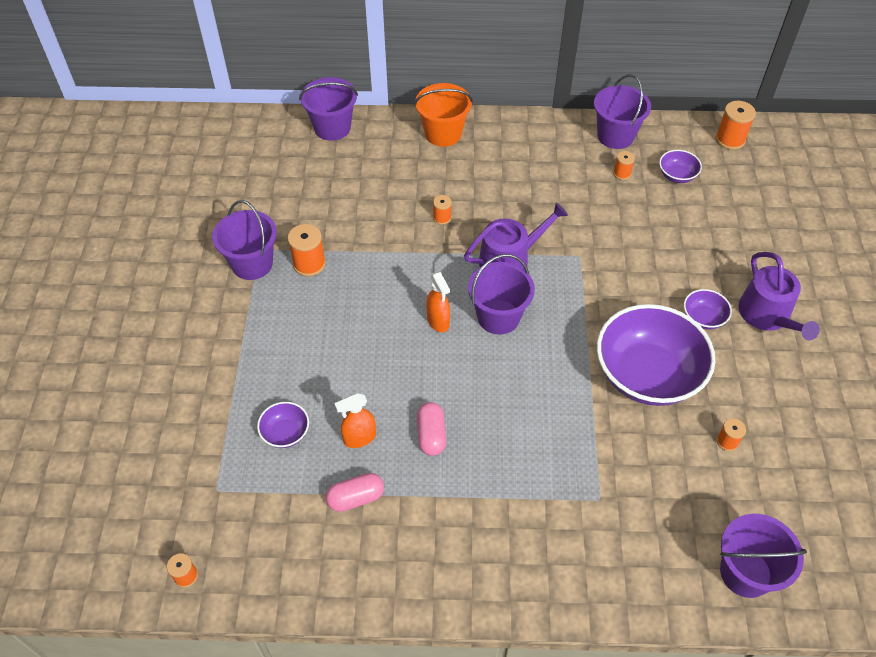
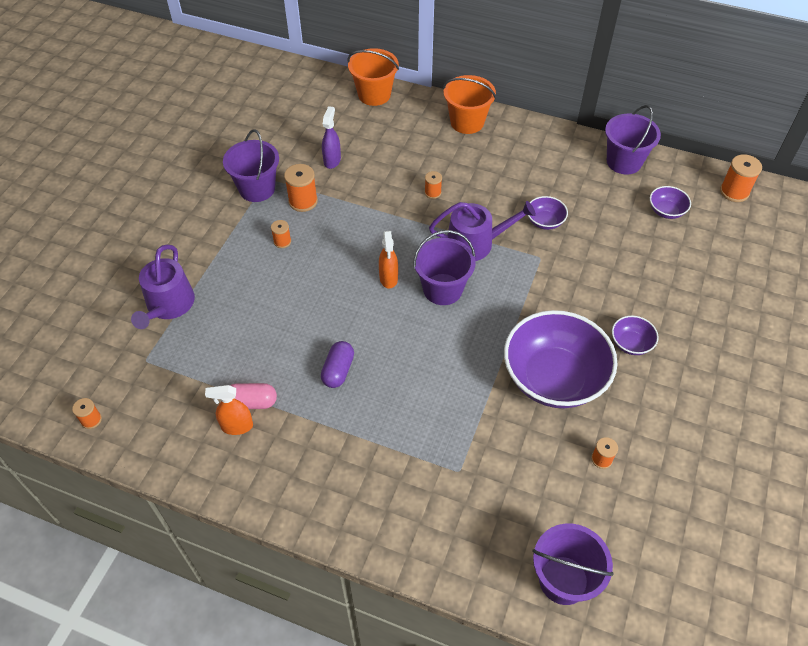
camera: 20 degrees right, 0 degrees up
purple bowl [257,402,309,448] -> purple bowl moved to [528,196,568,230]
purple bucket [299,77,358,141] -> orange bucket [347,48,399,106]
orange spray bottle [334,393,376,448] -> orange spray bottle moved to [205,385,253,435]
pink capsule [417,402,446,456] -> purple capsule [321,341,354,388]
orange spool [613,151,635,180] -> orange spool moved to [271,220,291,248]
purple watering can [738,252,820,340] -> purple watering can moved to [131,244,195,329]
none -> purple spray bottle [322,106,341,169]

